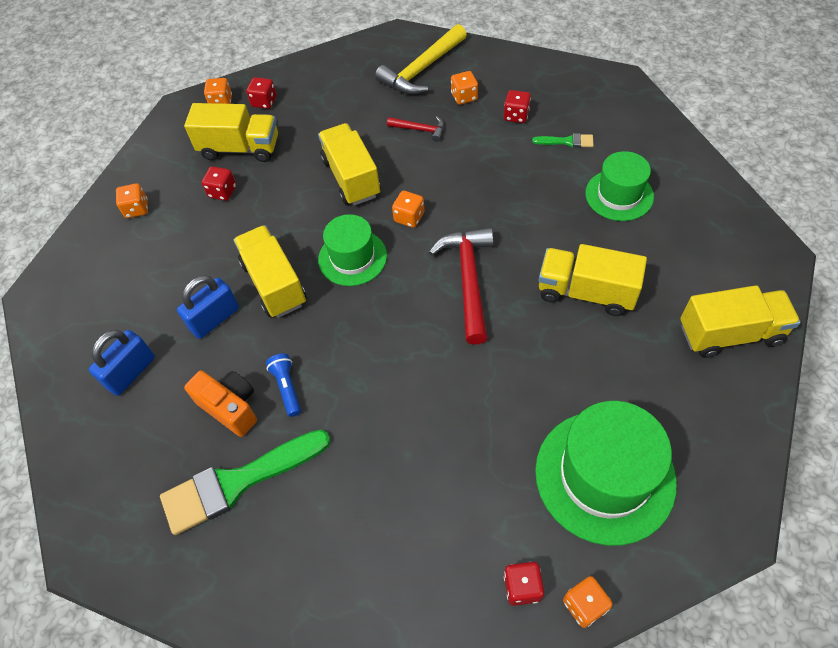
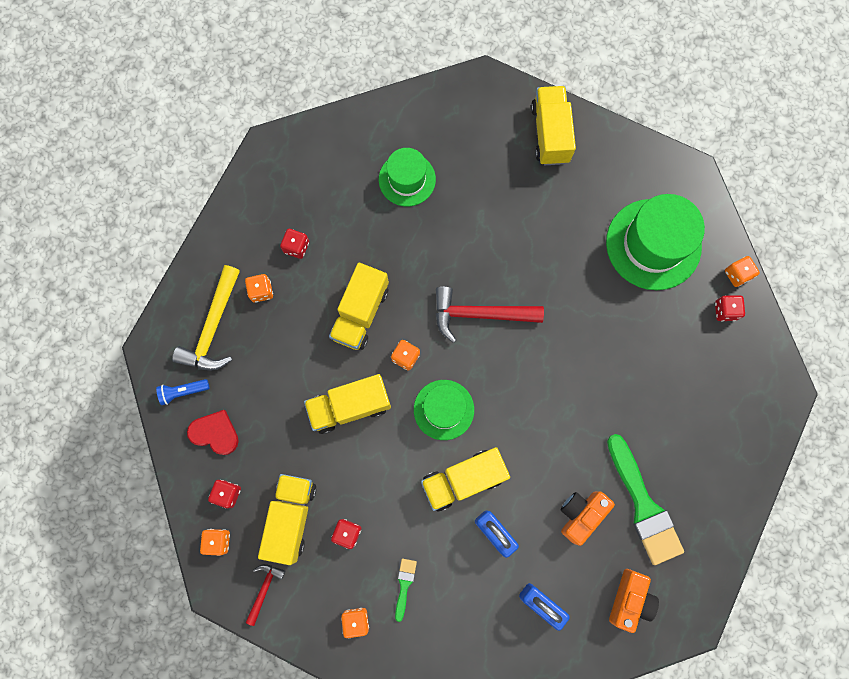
camera: 90 degrees left, 20 degrees up
blue flashlight [266,354,301,417] -> blue flashlight moved to [156,379,210,405]
yellow hammer [375,24,467,95] -> yellow hammer turned 60 degrees clockwise [172,265,240,371]
red hammer [387,116,444,142] -> red hammer moved to [246,564,285,626]
green brush [532,133,594,148] -> green brush moved to [395,559,417,622]
yellow truck [539,244,647,316] -> yellow truck moved to [329,263,389,350]
none -> red heart [187,410,239,455]
none -> orange camera [609,569,659,633]

